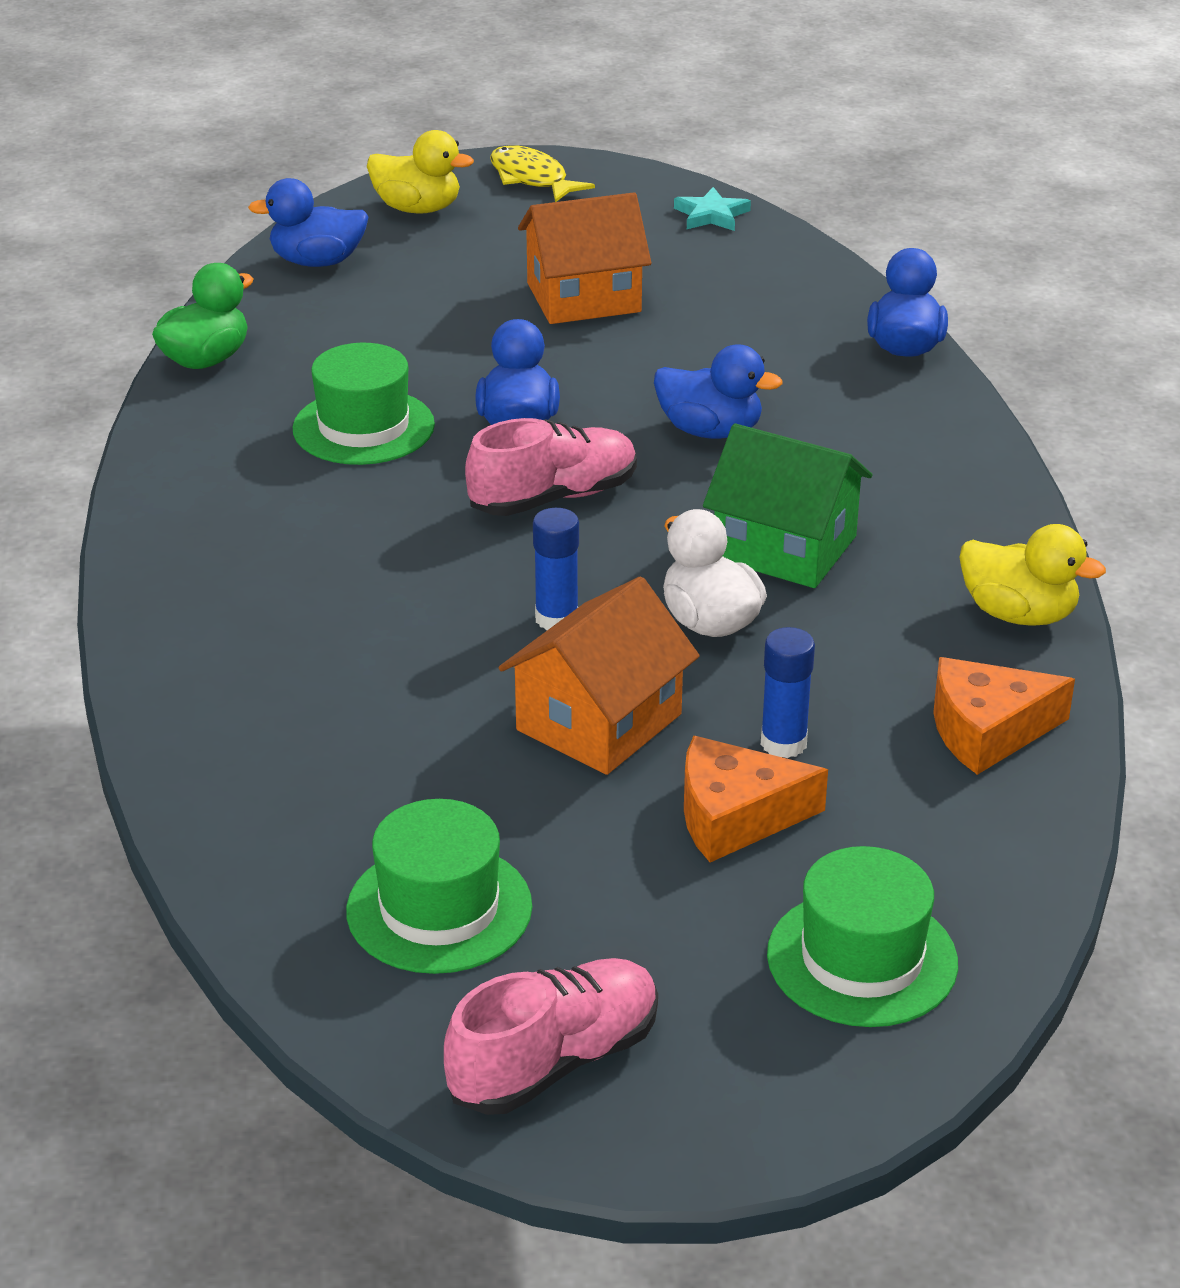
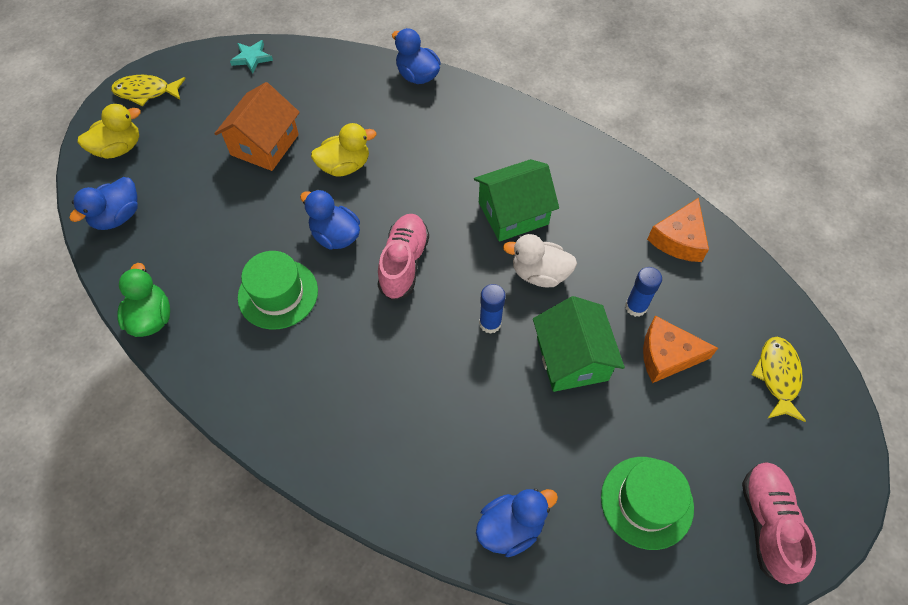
camera: 50 degrees left, 25 degrees up
orange house [499,576,700,775] -> green house [533,296,625,392]
blue duck [654,344,783,439] -> blue duck moved to [476,488,558,557]
orange cheese [684,736,828,862] -> orange cheese turned 60 degrees clockwise [643,316,718,383]
green hat [767,846,958,1027] -> yellow fish [752,337,806,422]
yellow duck [959,524,1106,626] -> yellow duck moved to [311,123,376,176]

